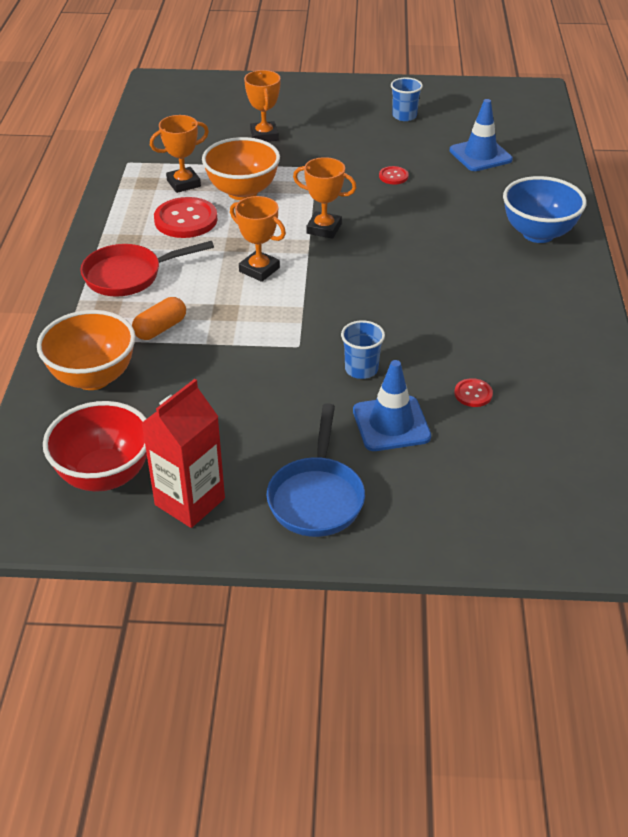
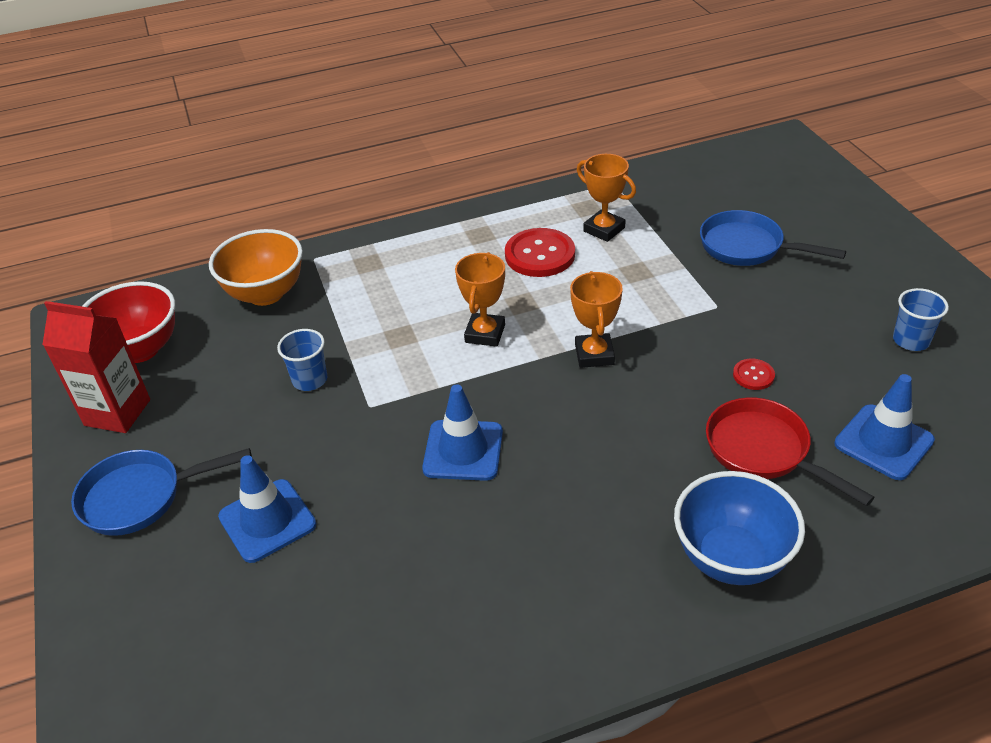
camera: 70 degrees right, 0 degrees up
red pan [80,241,214,297] -> red pan moved to [706,398,875,506]
orange capsule [132,297,186,340] -> none
orange bowl [202,137,280,200] -> none
orange trophy [244,70,281,142] -> blue pan [700,210,846,266]
blue cup [341,320,385,379] -> blue cup moved to [277,329,327,391]
red button [454,378,493,407] -> none
none -> blue traffic cone [422,384,503,481]

